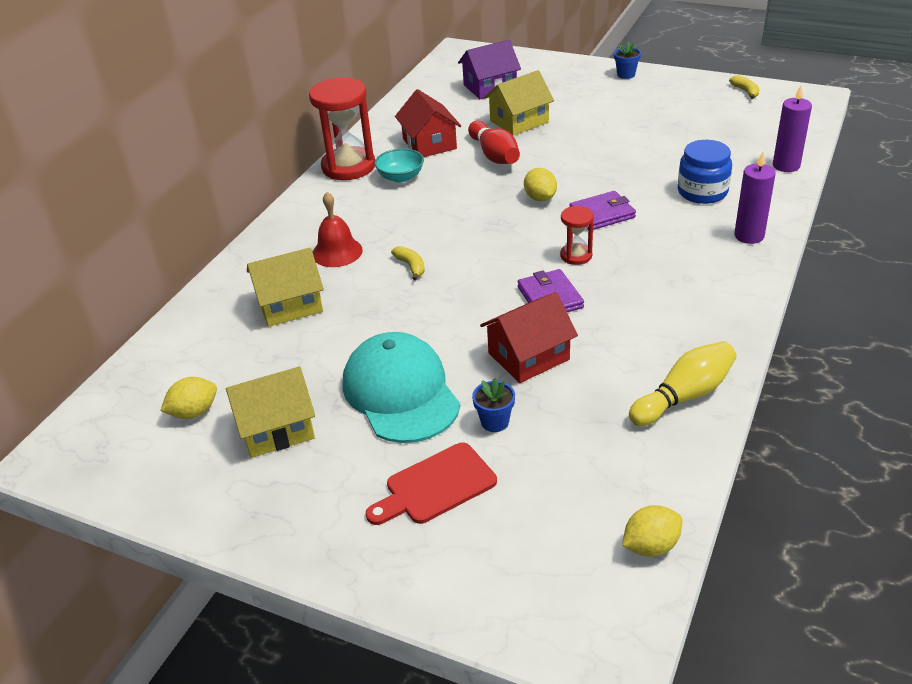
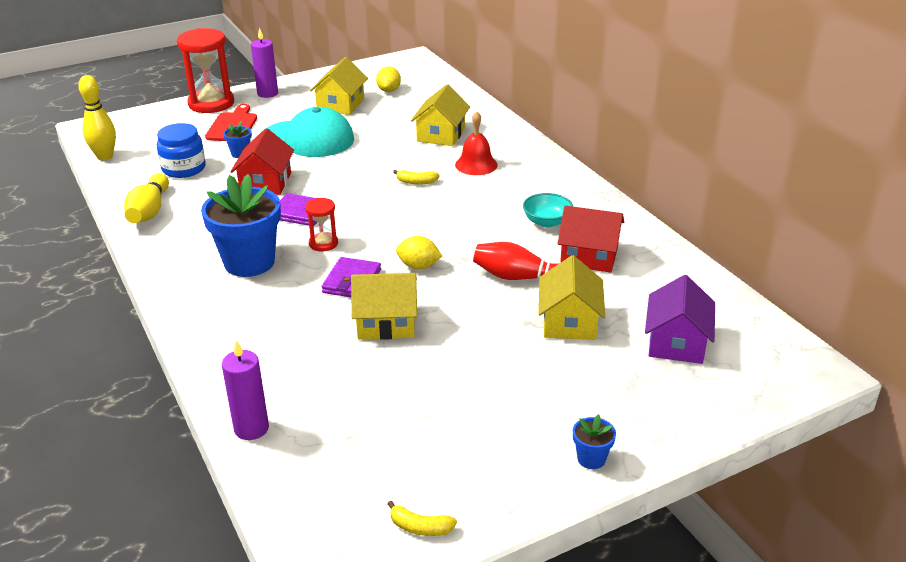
camera: 125 degrees right, 5 degrees down
red hourglass [309,78,375,180] -> red hourglass moved to [177,28,234,113]
yellow lemon [622,505,683,557] -> yellow bowling pin [78,75,116,160]
blue jar [678,140,732,204] -> blue jar moved to [157,123,206,178]
purple candle [734,152,776,244] -> purple candle moved to [251,28,278,98]
none -> blue flower pot [201,174,281,277]
none -> yellow house [351,273,417,340]

